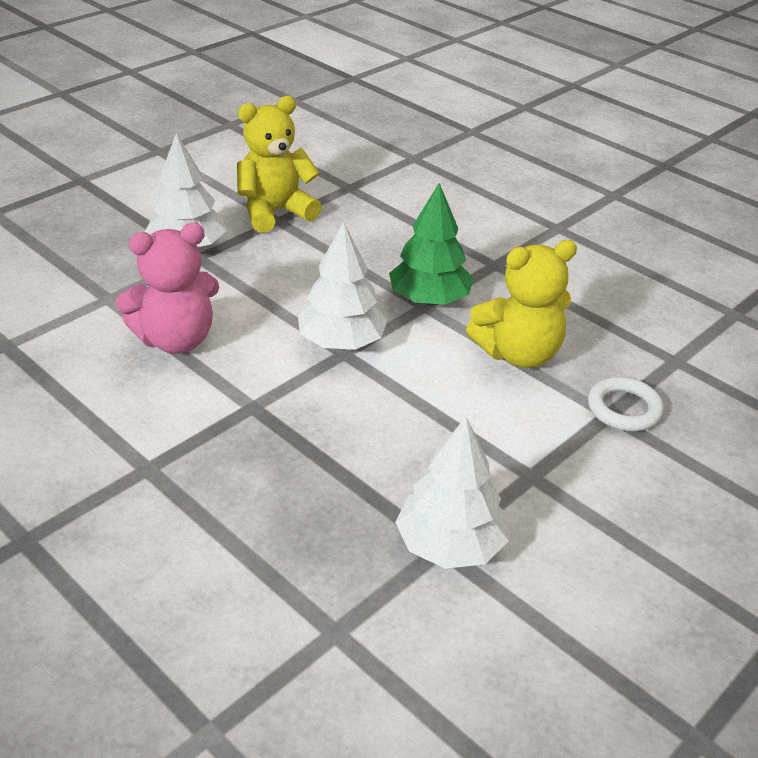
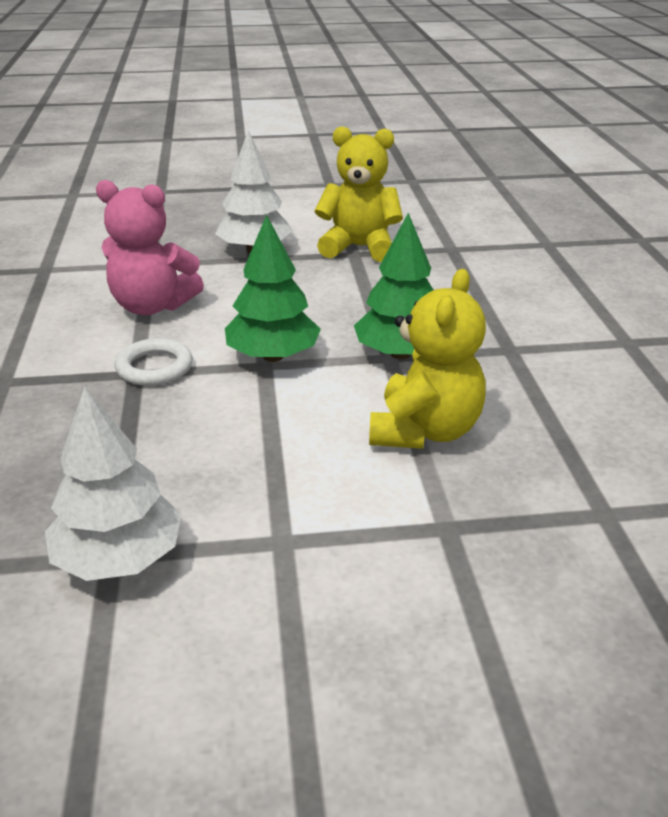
camera: 40 degrees right, 5 degrees down
white tree [298,221,388,350] -> green tree [225,215,321,362]
yellow teddy bear [466,240,577,368] -> yellow teddy bear turned 90 degrees counterclockwise [369,269,486,449]
white ring [588,377,664,431] -> white ring moved to [115,338,193,386]

